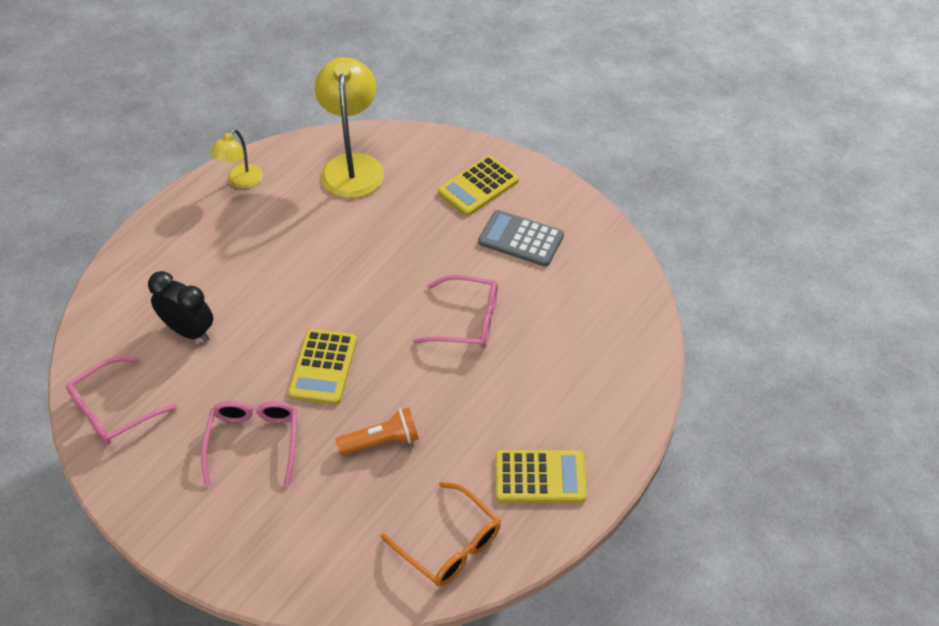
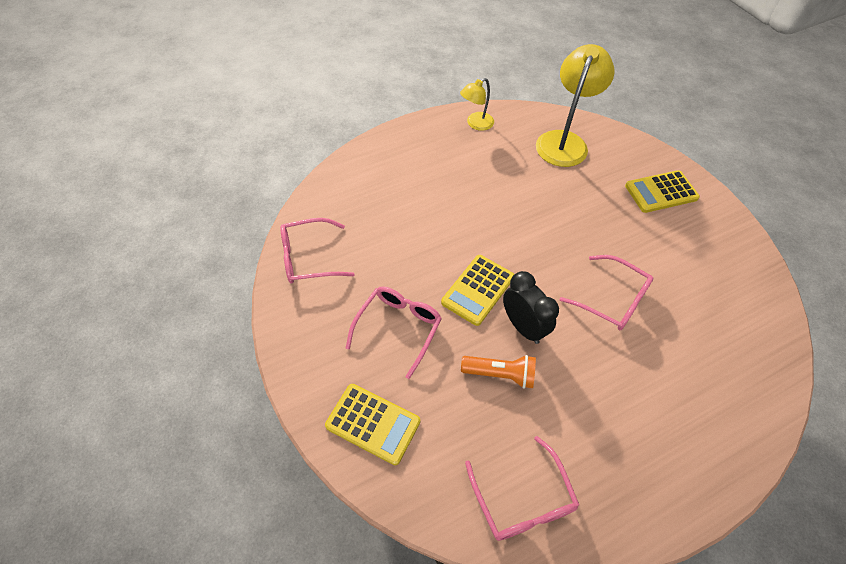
camera: 25 degrees right, 5 degrees up
black clock [148,271,213,342] -> black clock moved to [503,271,559,344]
orange glasses [381,482,501,587] -> pink glasses [465,436,579,541]
grey calculator [478,210,564,267] -> none
yellow calculator [495,450,587,503] -> yellow calculator moved to [325,384,420,465]

